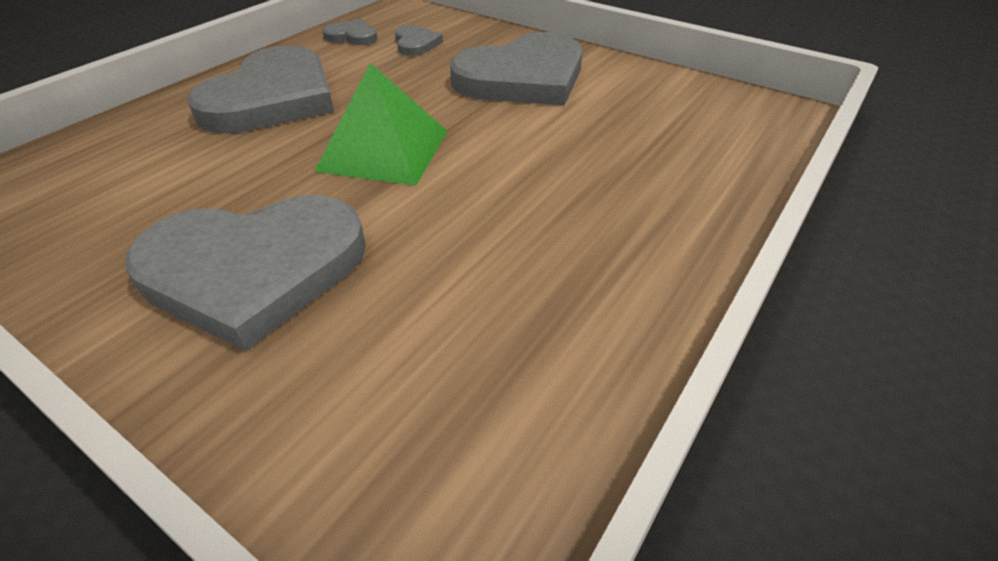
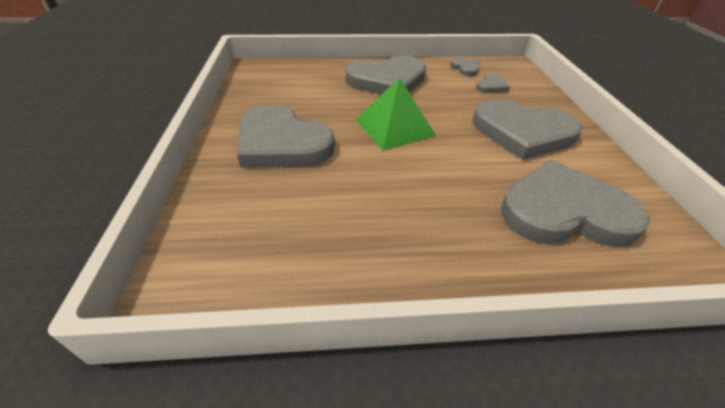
camera: 50 degrees right, 0 degrees up
none -> grey heart [501,160,650,247]

